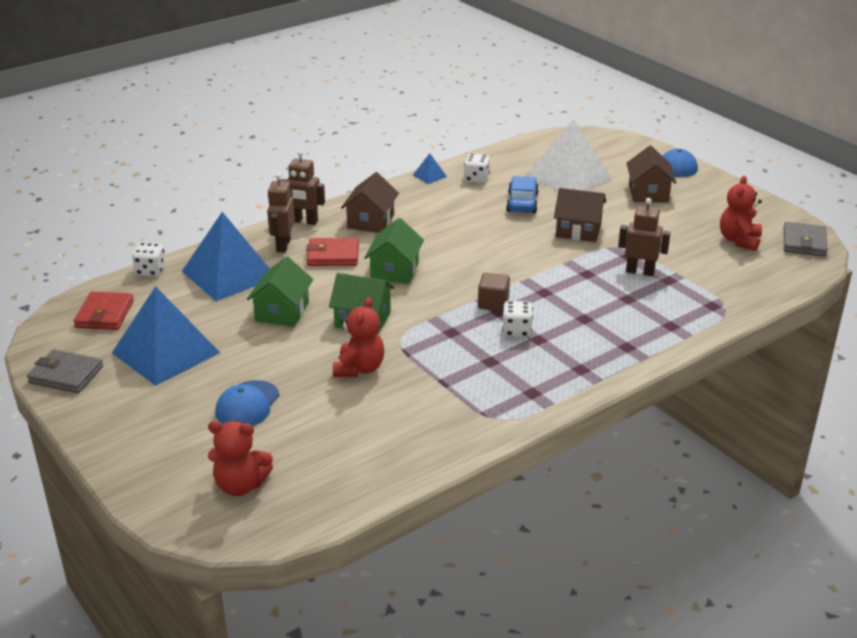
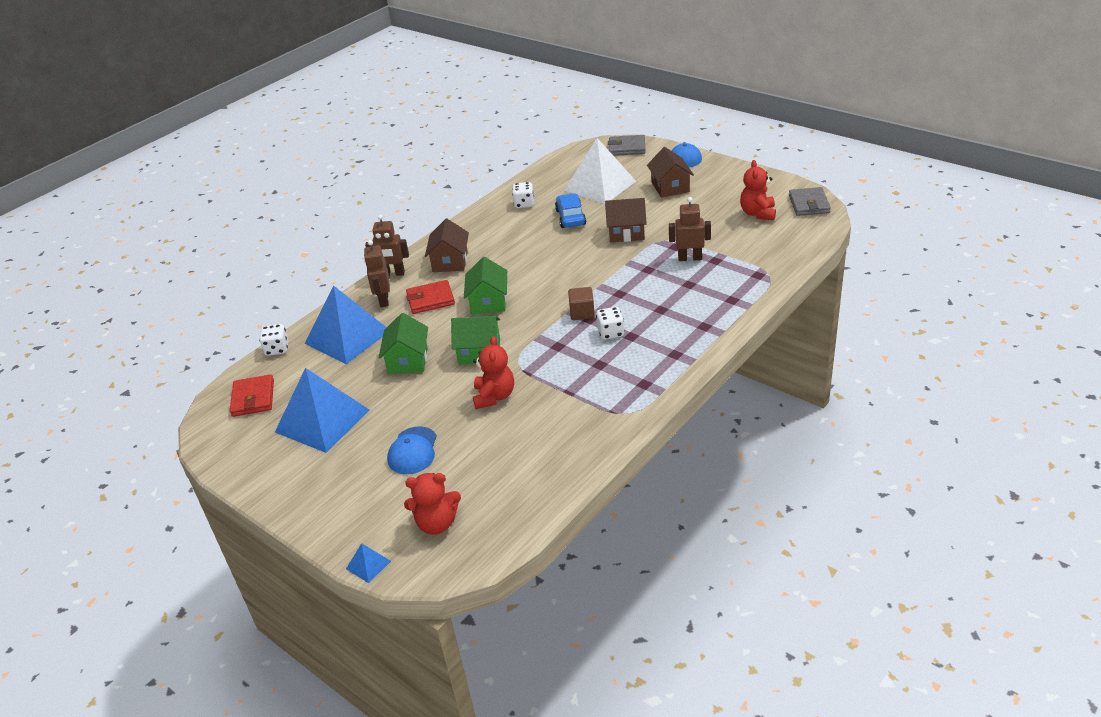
camera: 10 degrees left, 5 degrees up
grey wallet [27,349,103,393] -> grey wallet moved to [608,135,645,156]
blue pyramid [413,153,447,184] -> blue pyramid moved to [346,543,391,583]

